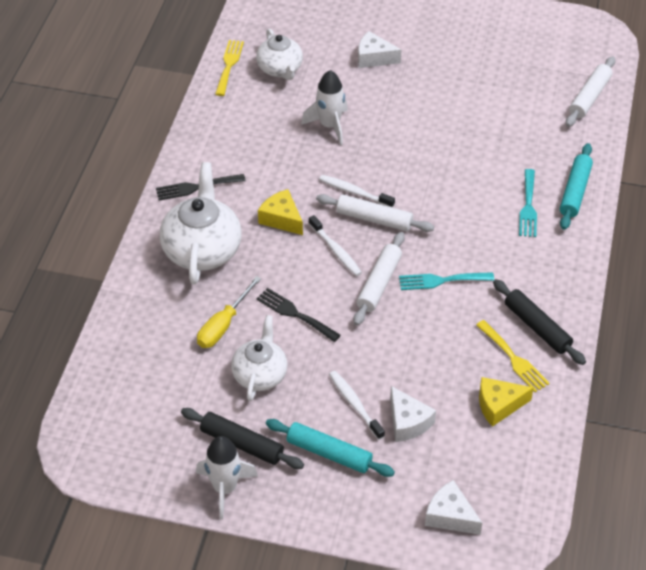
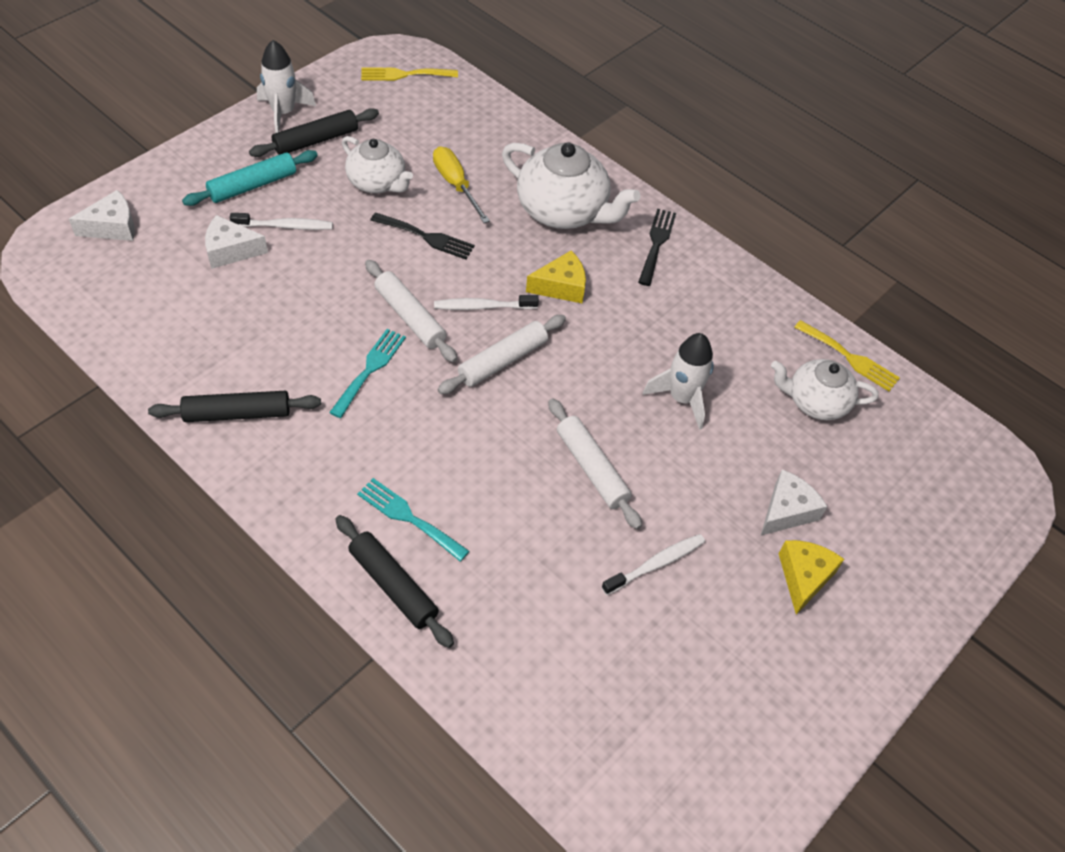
camera: 115 degrees right, 5 degrees up
black fork [256,288,341,342] -> black fork turned 45 degrees clockwise [370,212,475,259]
white toothbrush [319,175,395,208] -> white toothbrush moved to [602,534,705,595]
yellow fork [476,320,549,392] -> yellow fork moved to [361,67,458,81]
yellow cheese [479,377,534,427] -> yellow cheese moved to [779,540,844,615]
turquoise rolling pin [560,143,593,230] -> black rolling pin [335,515,454,648]
white rolling pin [566,56,616,127] -> white rolling pin moved to [548,398,642,529]

